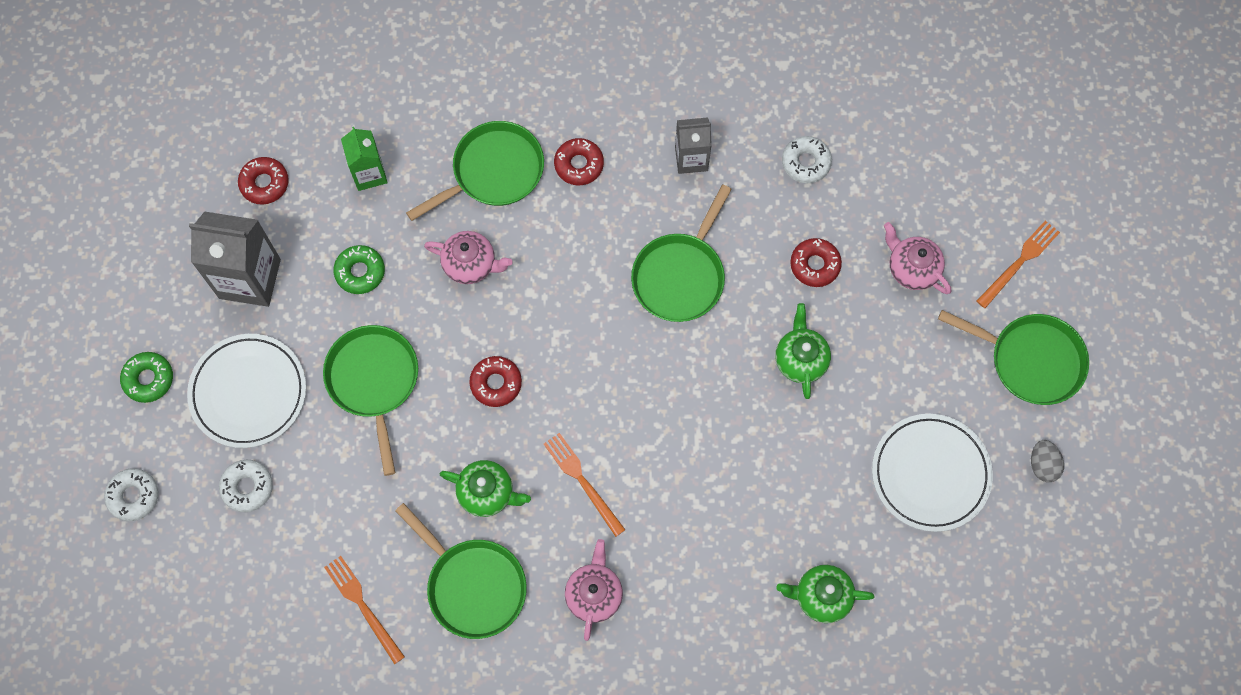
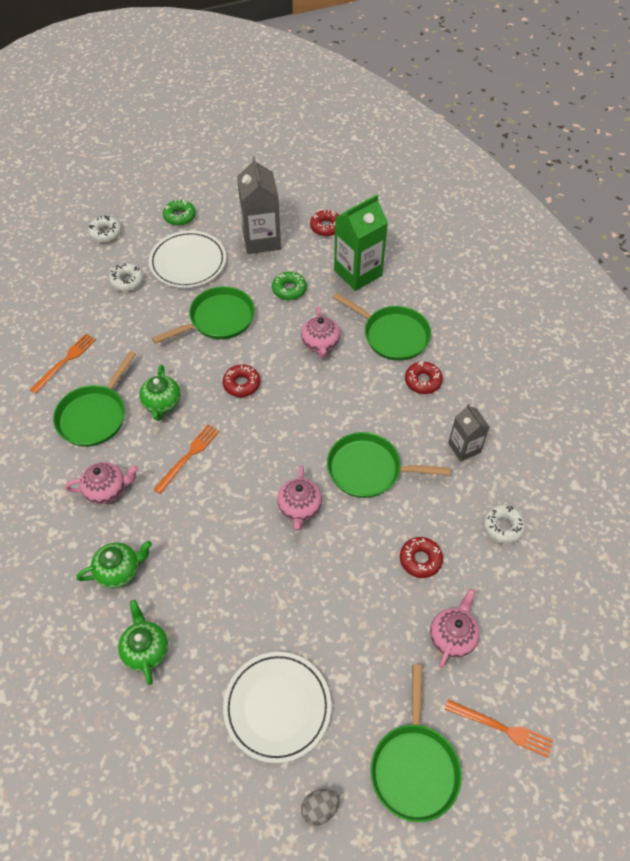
camera: 70 degrees right, 15 degrees down
green carton [341,127,388,191] -> green carton [334,195,388,291], size x1.68
green teapot [775,303,831,399] -> green teapot moved to [76,541,152,589]
none -> pink teapot [277,466,322,530]

